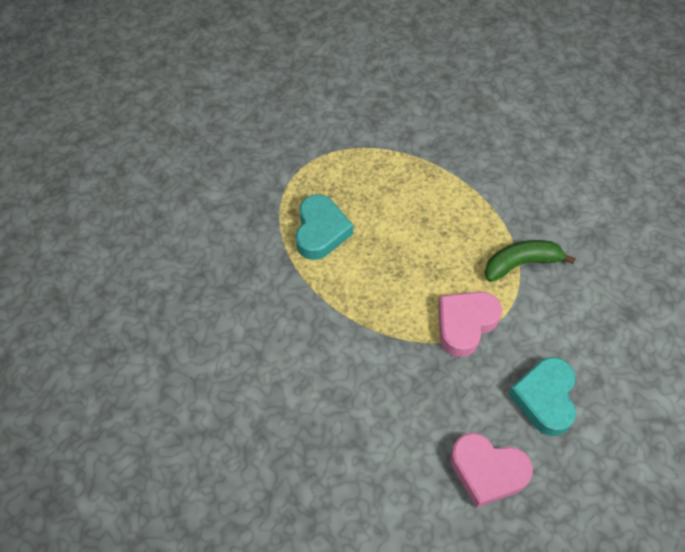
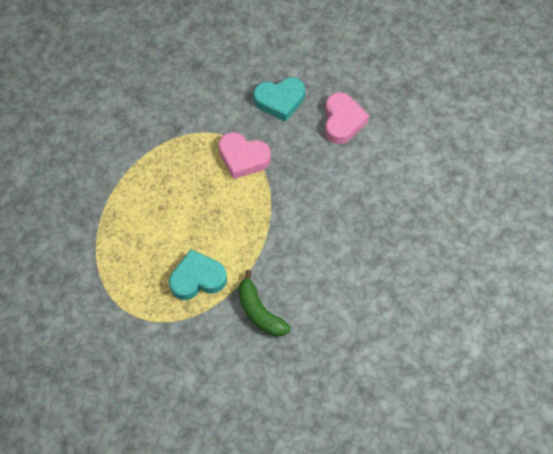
camera: 110 degrees left, 5 degrees up
green banana [484,240,576,282] -> green banana moved to [238,270,291,336]

